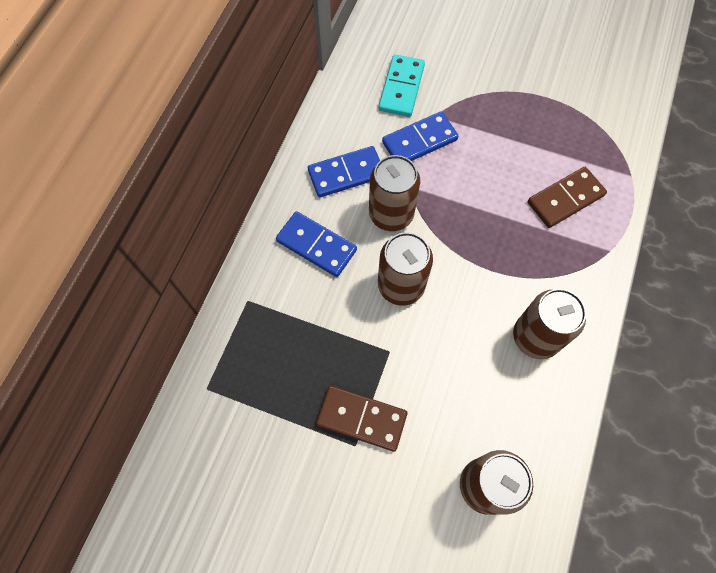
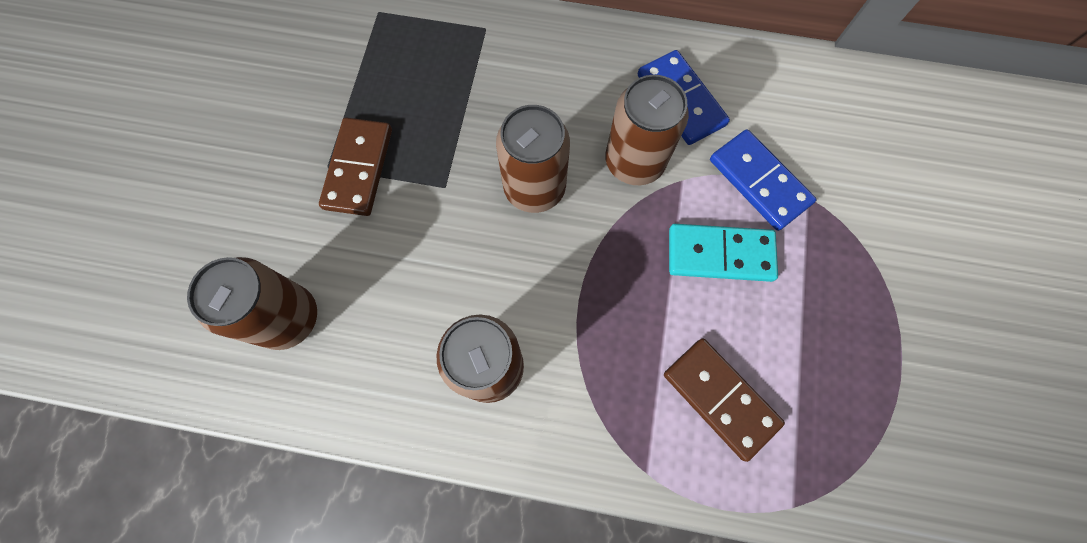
camera: 80 degrees right, 5 degrees up
blue domino [276,211,357,277] -> none
turquoise domino [379,55,425,117] -> turquoise domino moved to [669,224,778,282]

